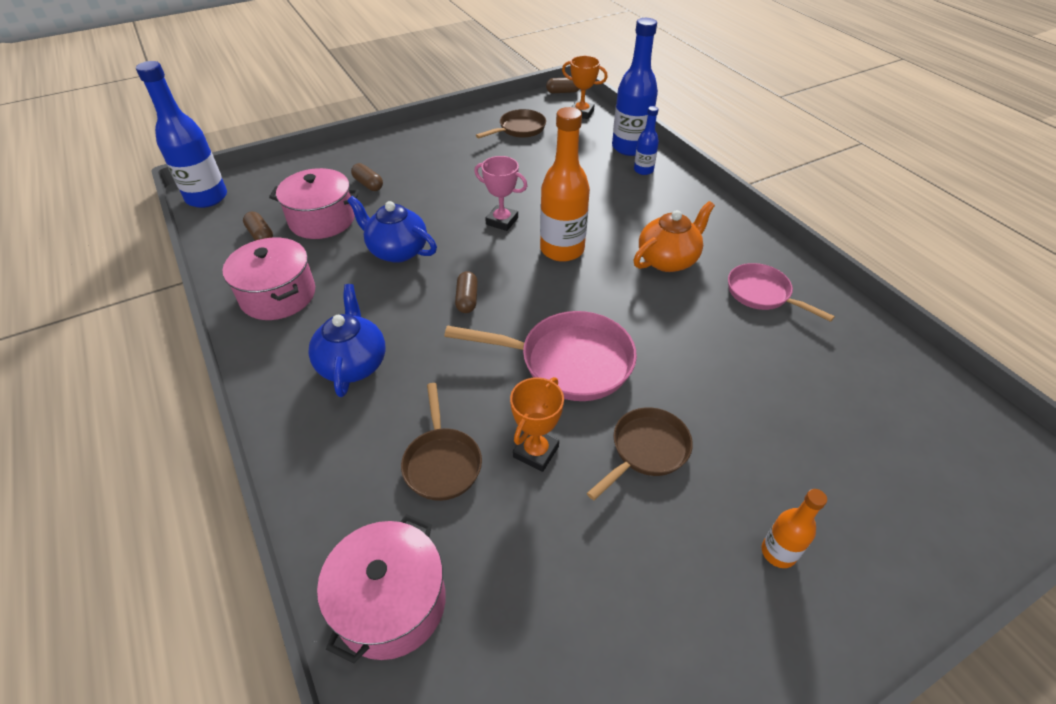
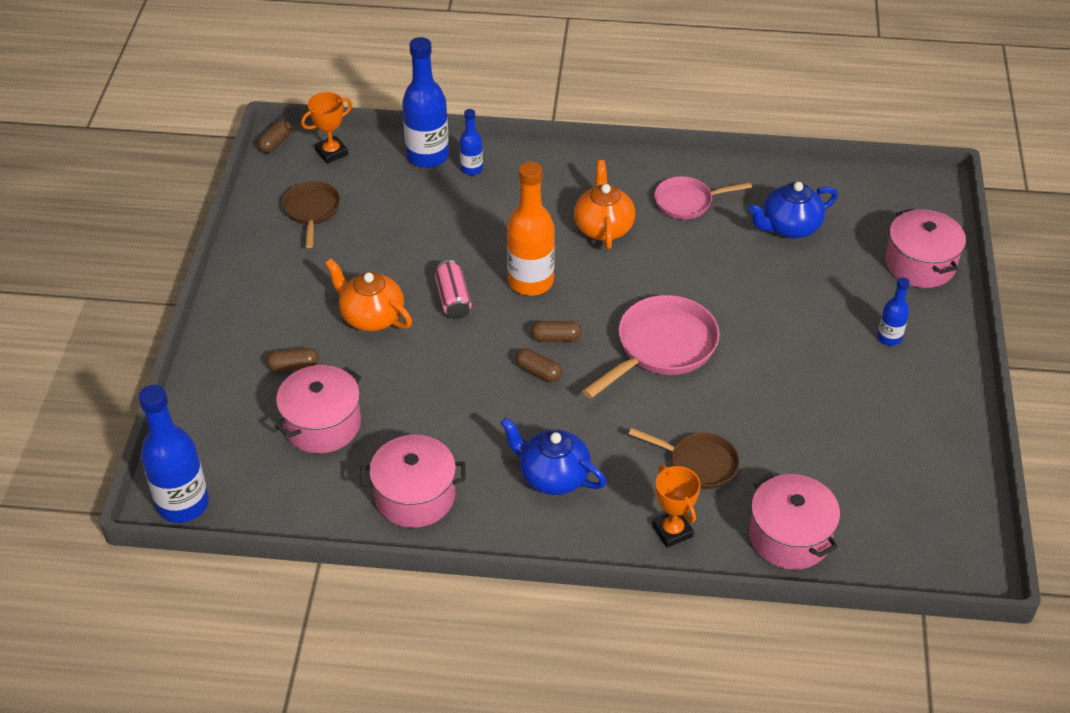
camera: 55 degrees left, 0 degrees up
brown capsule [243,212,273,241] -> brown capsule moved to [531,321,581,342]
blue teapot [347,196,437,263] -> blue teapot moved to [748,182,838,239]
pink trophy [474,156,527,231] -> pink can [435,260,472,319]
orange trophy [510,377,564,472] -> orange trophy moved to [652,465,701,548]
brown pan [587,407,693,500] -> none
orange bottle [762,489,827,568] -> blue bottle [877,277,910,346]
none -> orange teapot [325,259,412,331]
none -> pink pot [885,208,966,288]

